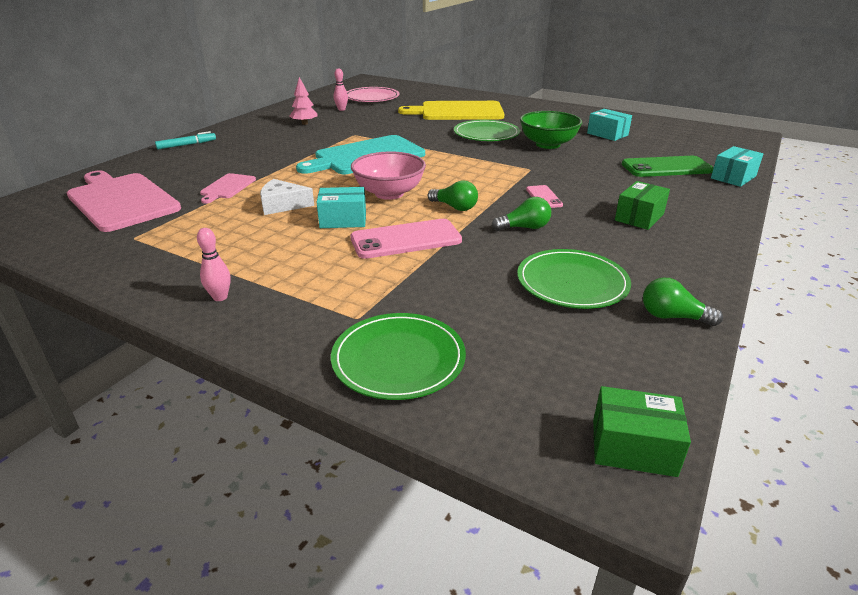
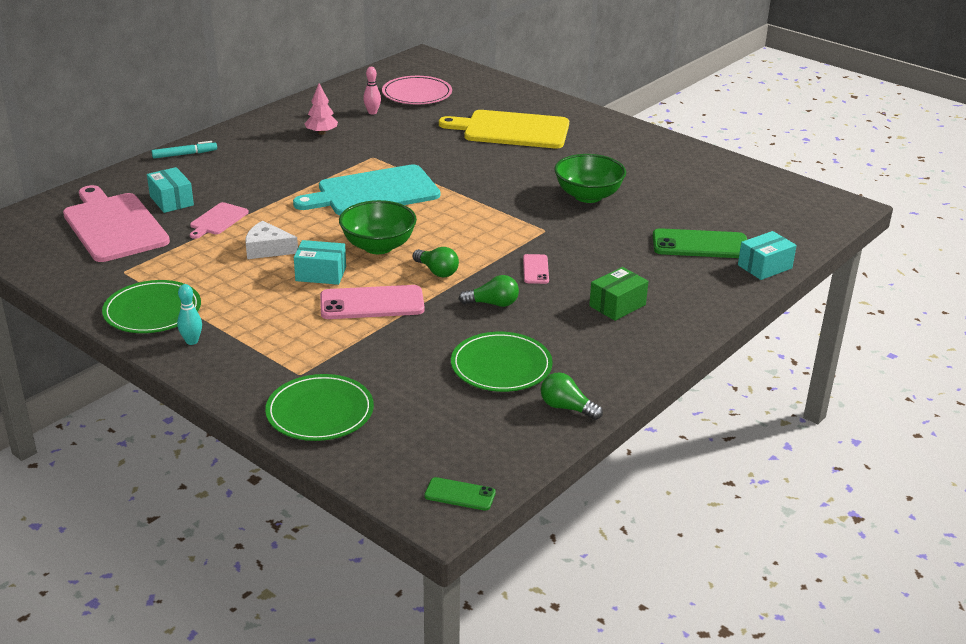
camera: 10 degrees right, 0 degrees up
pink bowling pin [197,228,231,301] -> turquoise bowling pin [177,284,202,345]
pink bowl [351,151,426,200] -> green bowl [339,200,417,254]
green plate [454,120,520,141] -> green plate moved to [102,280,201,333]
turquoise box [587,109,632,141] -> turquoise box moved to [147,167,194,213]
green box [593,386,691,477] -> green phone [424,477,496,511]

